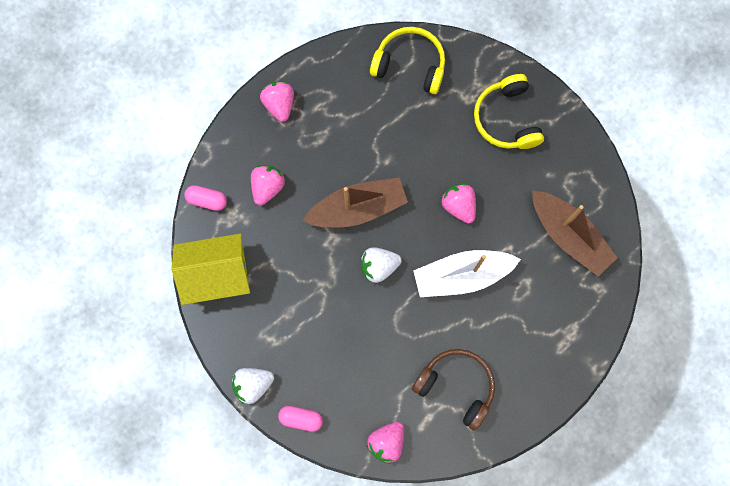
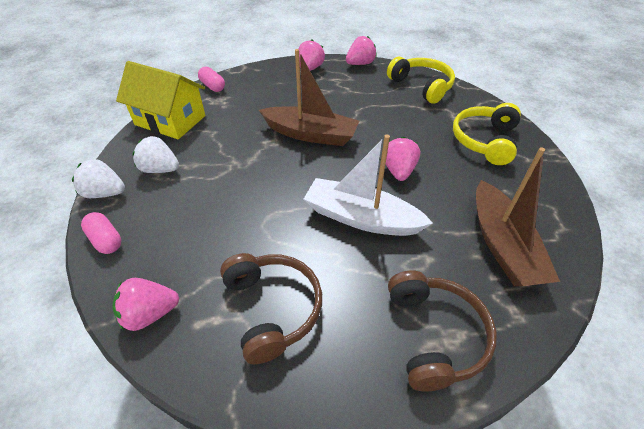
camera: 35 degrees right, 30 degrees down
pink strawberry [251,165,285,206] -> pink strawberry moved to [346,36,377,65]
white strawberry [361,247,402,283] -> white strawberry moved to [132,136,179,173]
none -> brown headphones [388,270,497,392]

